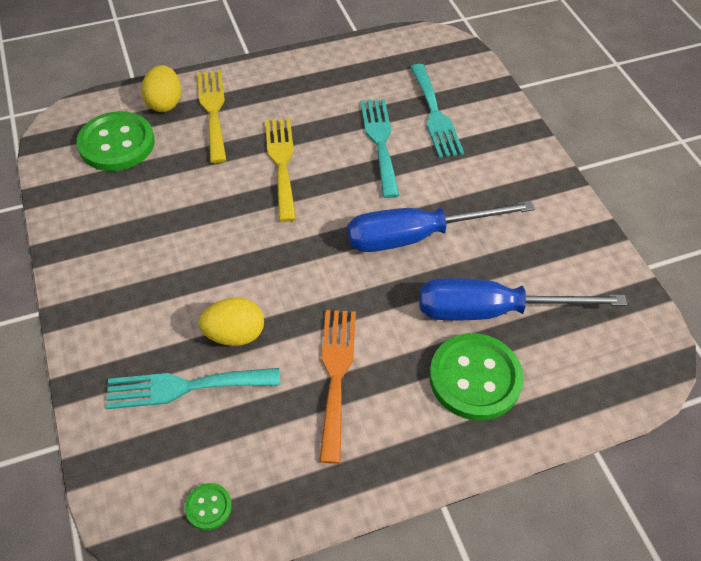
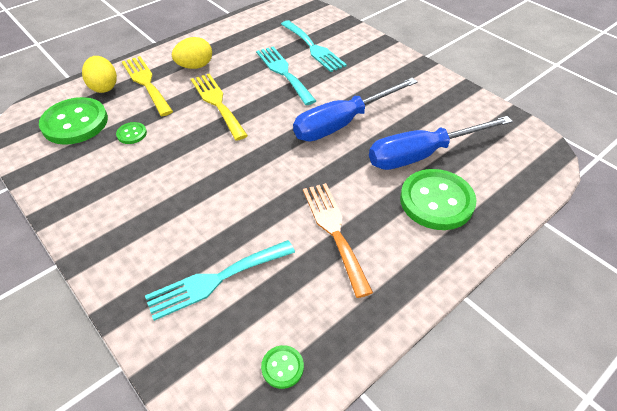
camera: 20 degrees left, 5 degrees down
yellow egg [198,298,264,346] -> yellow egg moved to [172,37,212,69]
none -> green button [116,122,147,144]

